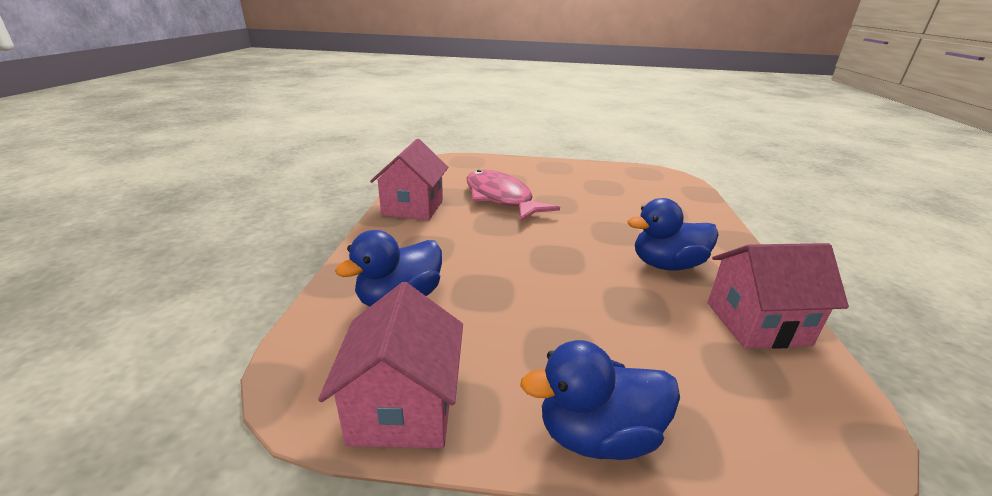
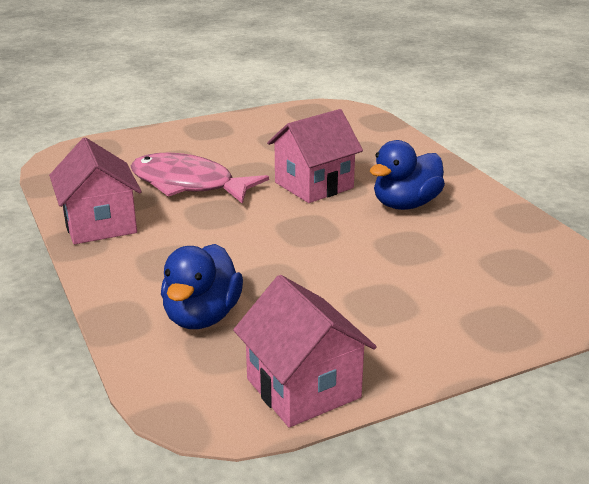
camera: 30 degrees left, 0 degrees up
blue duck [520,340,680,460] -> none
pink house [708,243,849,349] -> pink house moved to [267,109,363,203]

